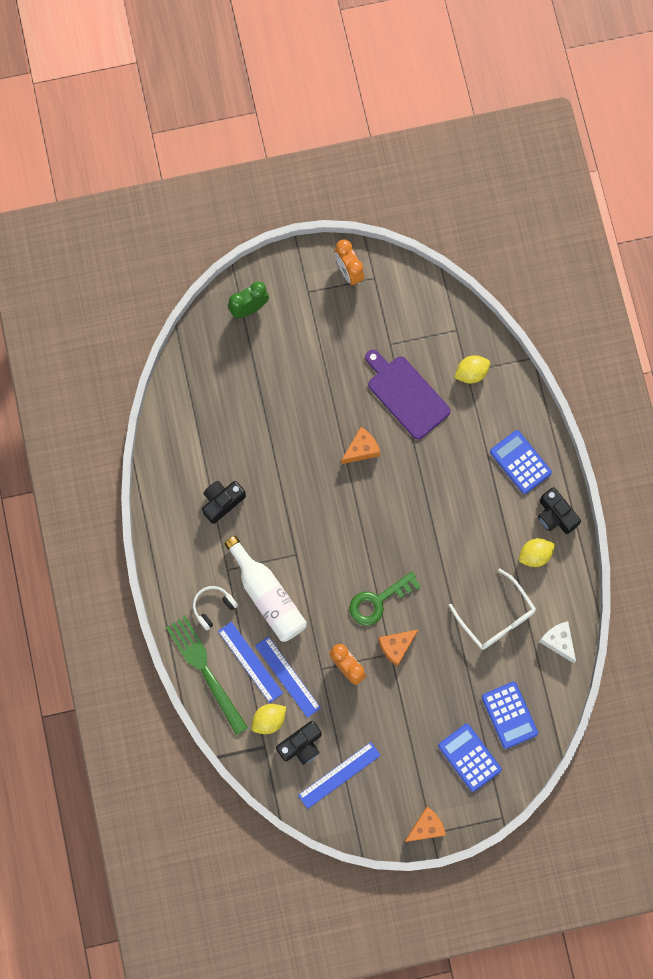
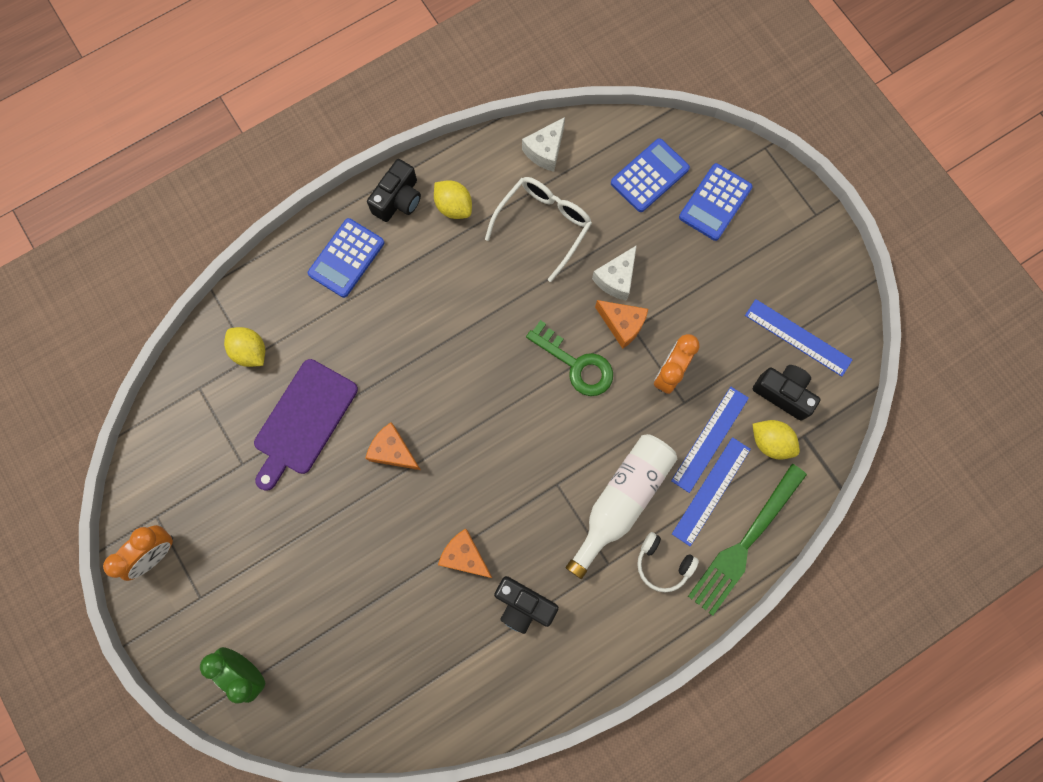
camera: 110 degrees left, 0 degrees up
orange cheese [404,807,446,842] -> orange cheese moved to [438,529,492,578]
none -> white cheese [592,245,637,301]

